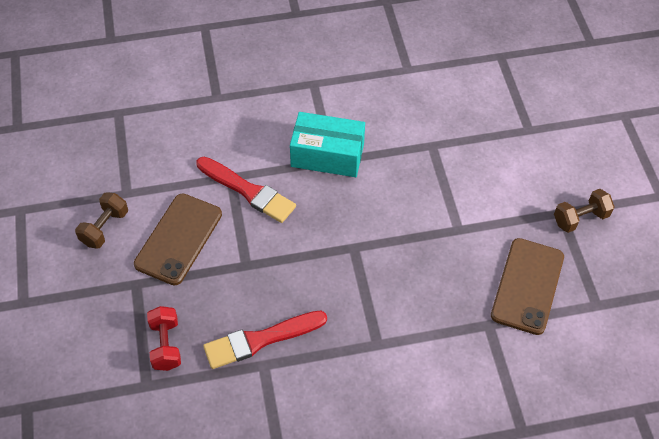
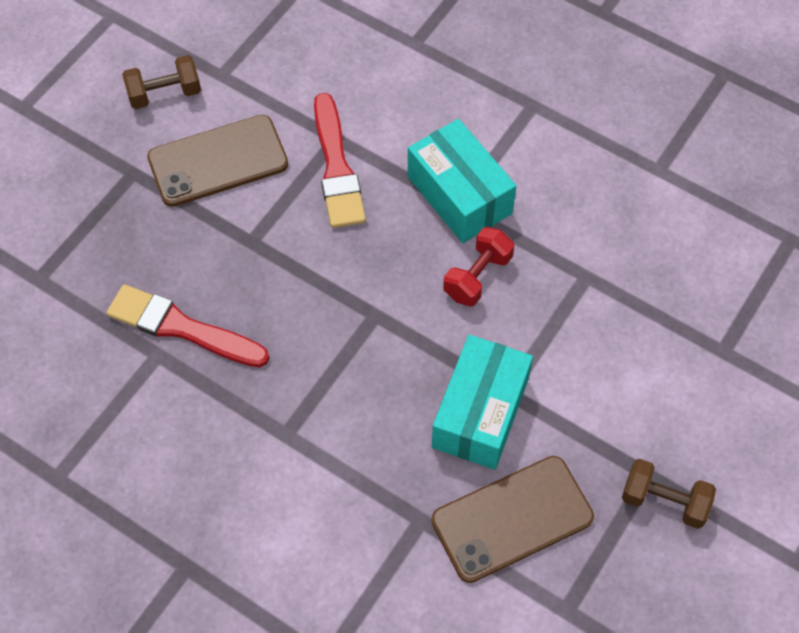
camera: 45 degrees right, 5 degrees up
red dumbbell [147,306,181,371] -> red dumbbell moved to [443,227,514,306]
none -> turquoise box [432,335,533,470]

